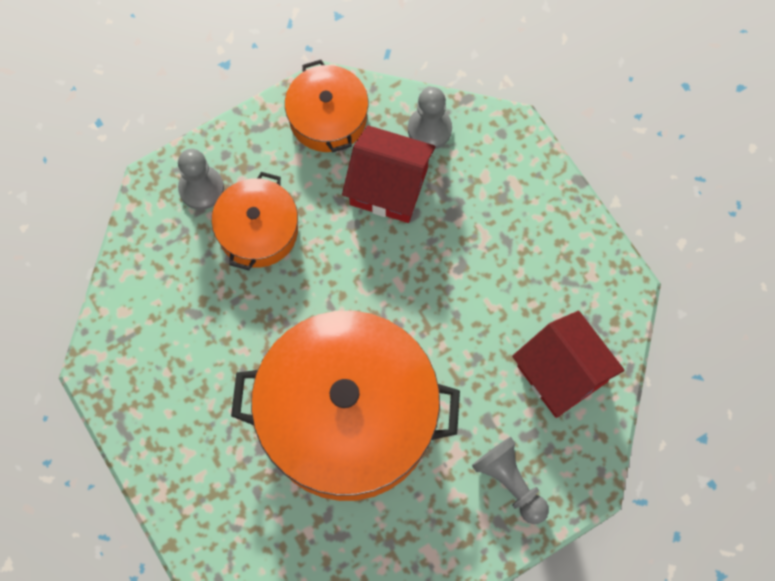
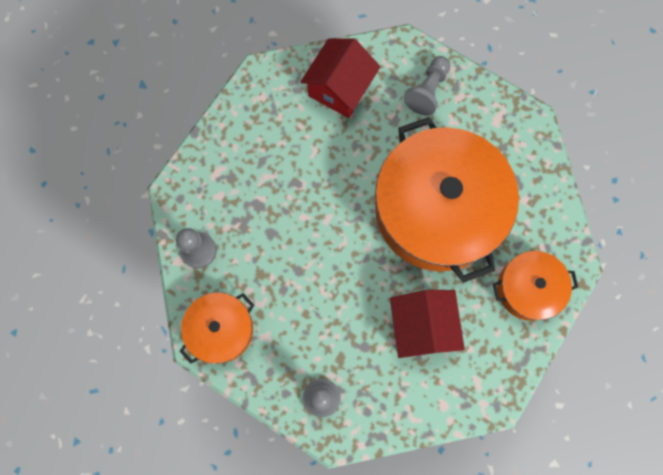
camera: 115 degrees left, 5 degrees up
orange pot [212,172,298,270] -> orange pot moved to [493,251,578,321]
red house [342,125,435,223] -> red house moved to [390,290,465,358]

